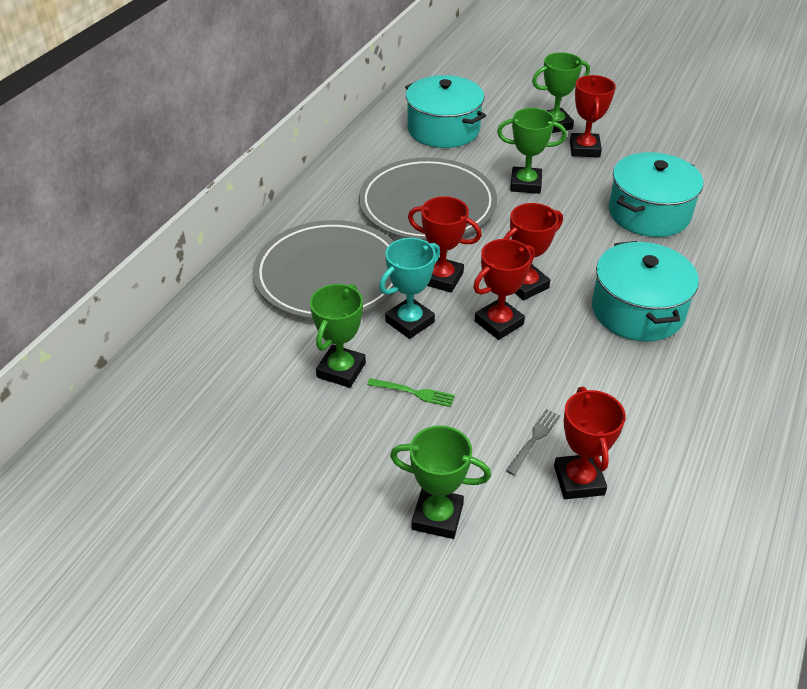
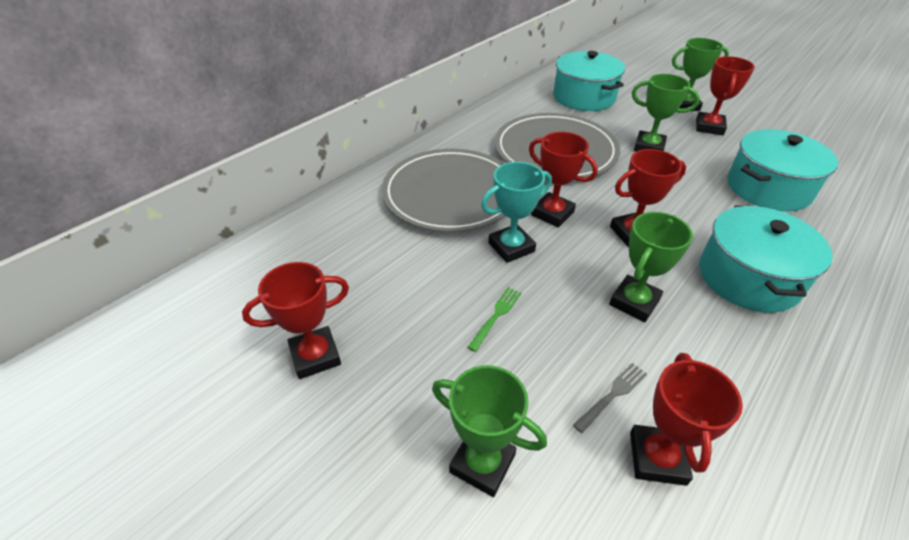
camera: 15 degrees right, 0 degrees up
green trophy [310,284,366,388] -> green trophy moved to [609,212,693,322]
green fork [367,378,455,407] -> green fork turned 90 degrees counterclockwise [467,287,521,352]
red trophy [473,239,535,340] -> red trophy moved to [242,262,349,379]

